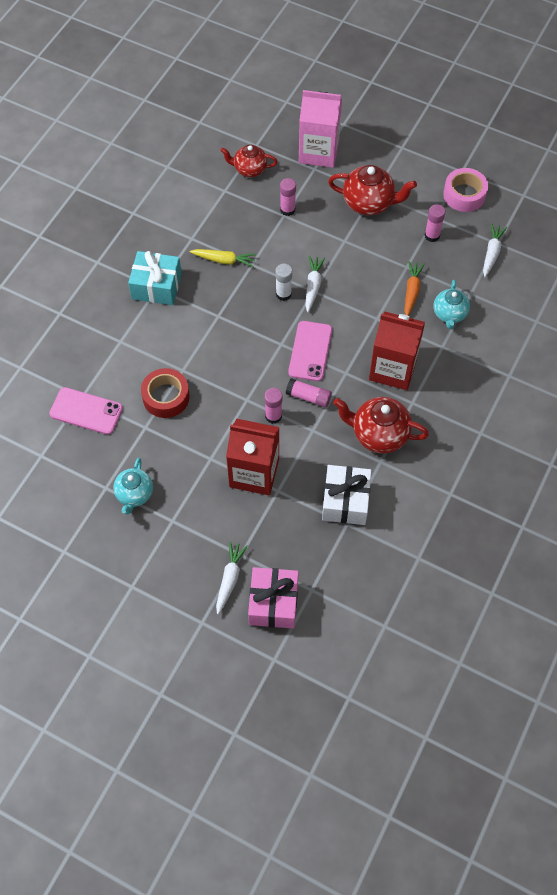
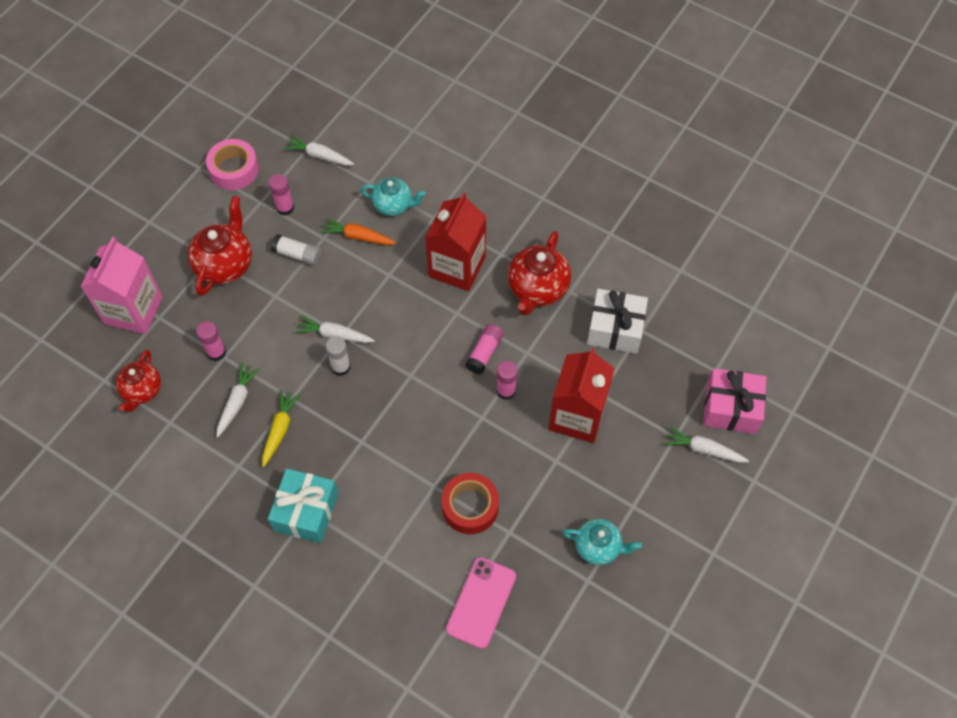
camera: 85 degrees left, 0 degrees up
pink phone [288,321,332,381] -> none
none -> white carrot [216,363,260,438]
none -> white glue stick [271,234,321,266]

